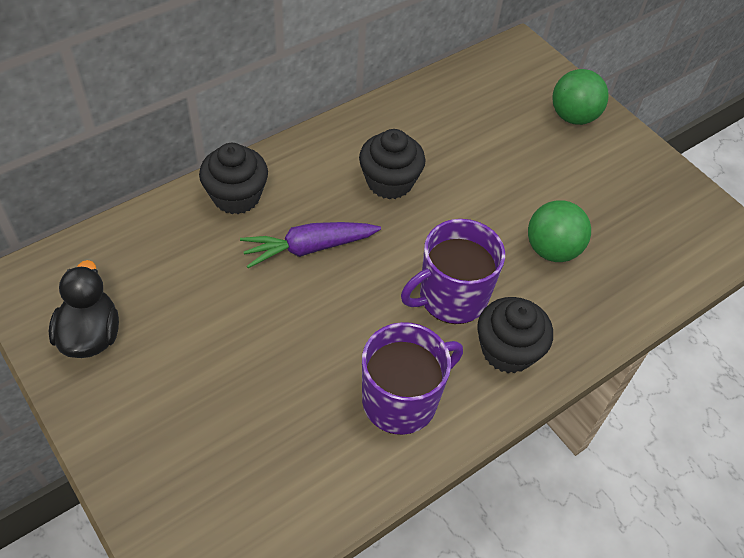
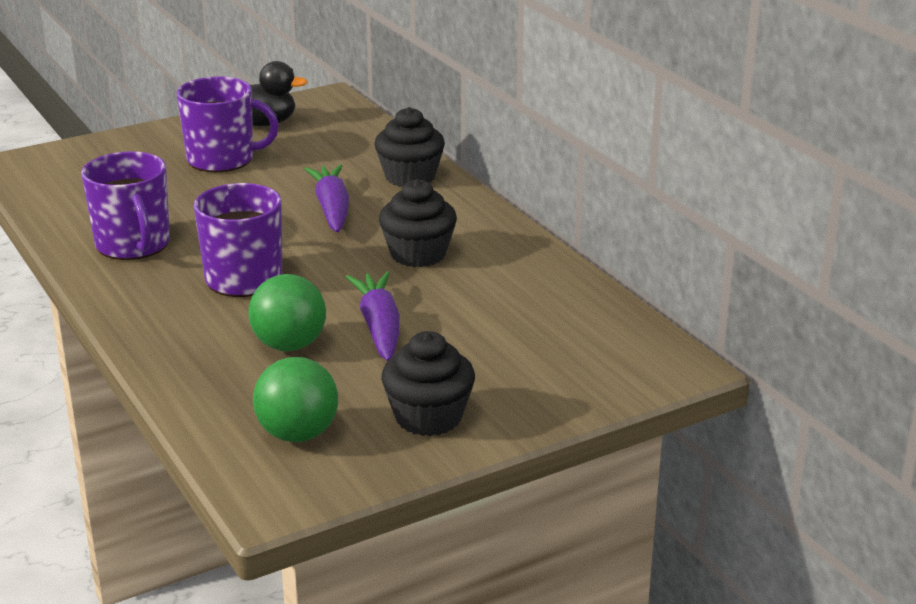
camera: 100 degrees right, 25 degrees down
black cupcake [477,297,553,373] -> black cupcake moved to [381,331,475,436]
green ball [552,69,609,125] -> green ball moved to [253,357,338,442]
none -> purple mug [177,76,279,172]
none -> purple carrot [346,271,400,361]

